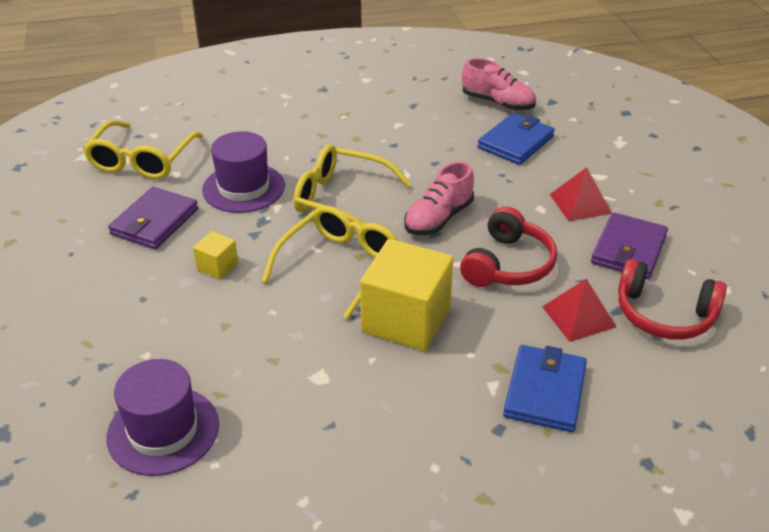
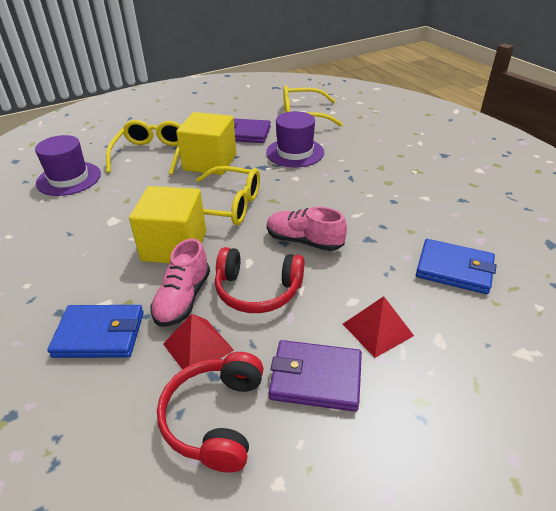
camera: 75 degrees right, 0 degrees up
yellow cube [193,231,238,279] -> yellow cube [176,112,236,175], size x2.17
yellow glasses [293,144,411,225] -> yellow glasses moved to [106,120,181,175]
pink shoe [462,58,536,110] -> pink shoe moved to [150,238,210,327]

